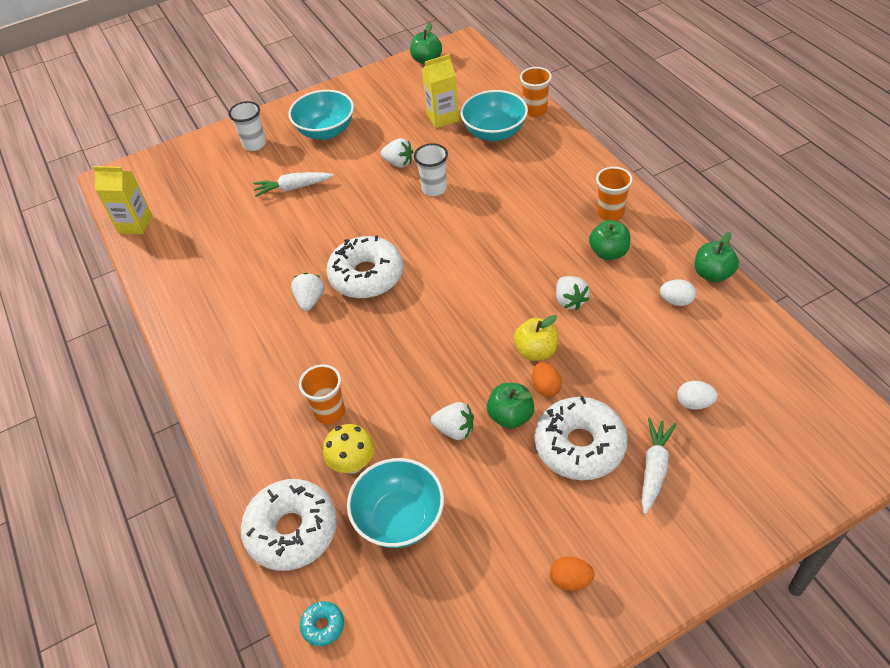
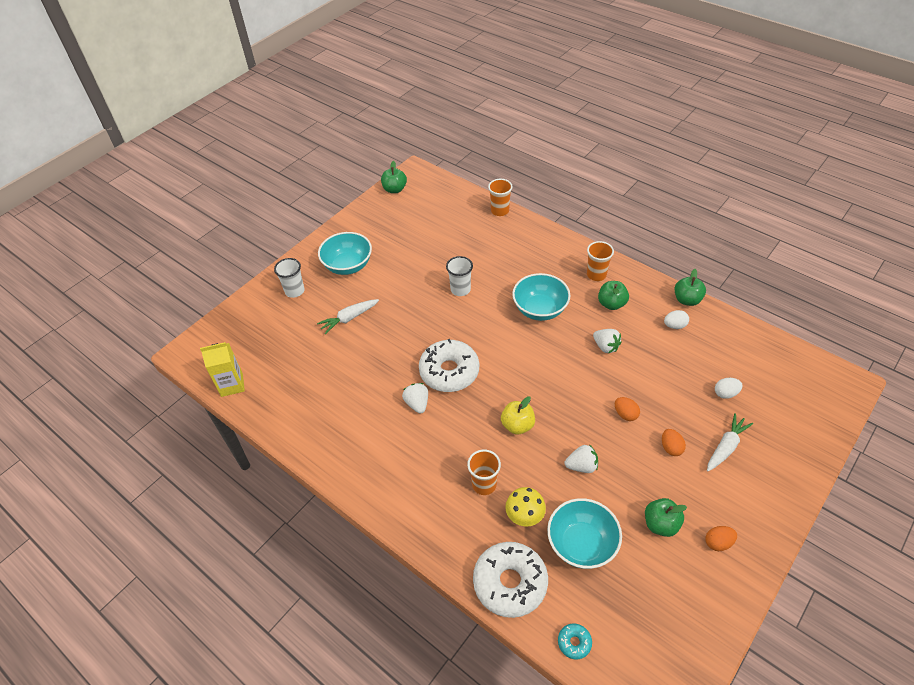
camera: 25 degrees left, 0 degrees up
white strawberry [381,138,413,168] -> none
yellow carton [422,54,459,128] -> none
turquoise bowl [460,90,528,141] -> turquoise bowl moved to [512,273,571,321]
green apple [487,383,535,429] -> green apple moved to [645,498,687,537]
yellow apple [514,315,559,361] -> yellow apple moved to [501,396,535,435]
white donut [535,396,628,480] -> orange egg [662,429,686,456]
white carrot [641,418,676,514] -> white carrot turned 45 degrees clockwise [707,413,753,471]

